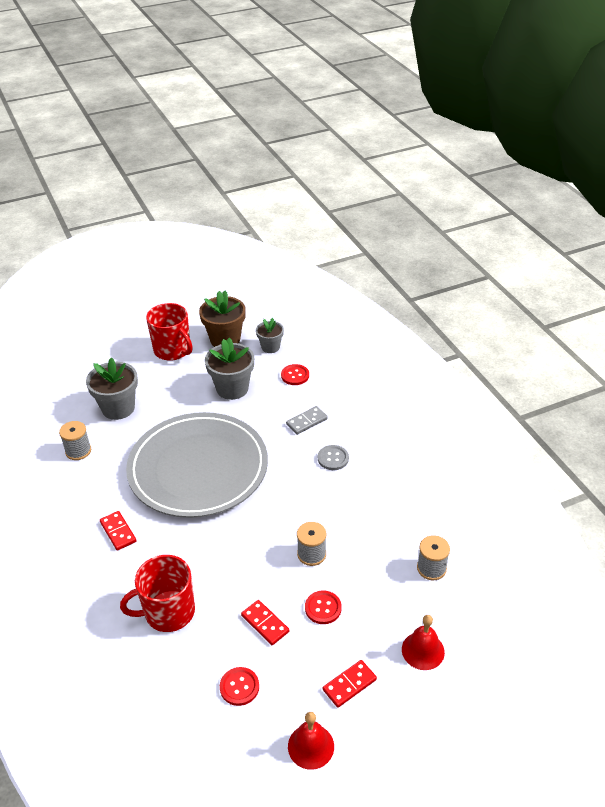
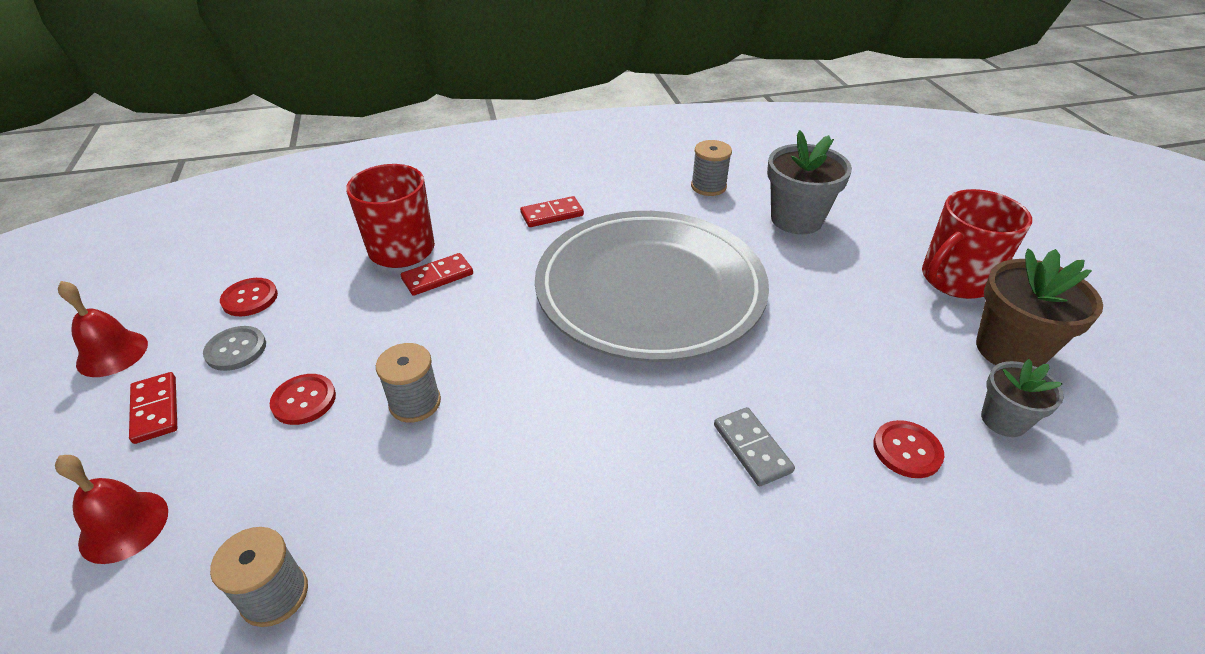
camera: 100 degrees right, 0 degrees up
grey flower pot [205,338,254,400] -> none
red domino [241,600,289,645] -> red domino moved to [401,253,473,296]
grey button [318,445,349,470] -> grey button moved to [203,326,266,371]

